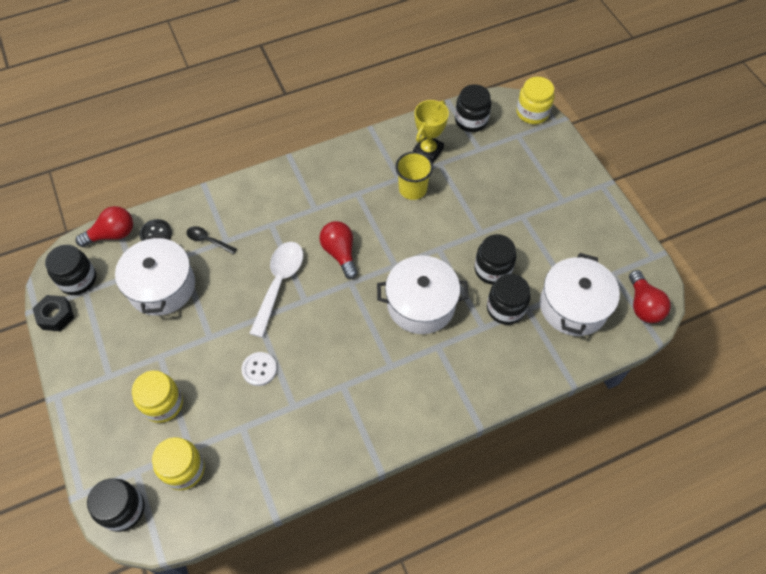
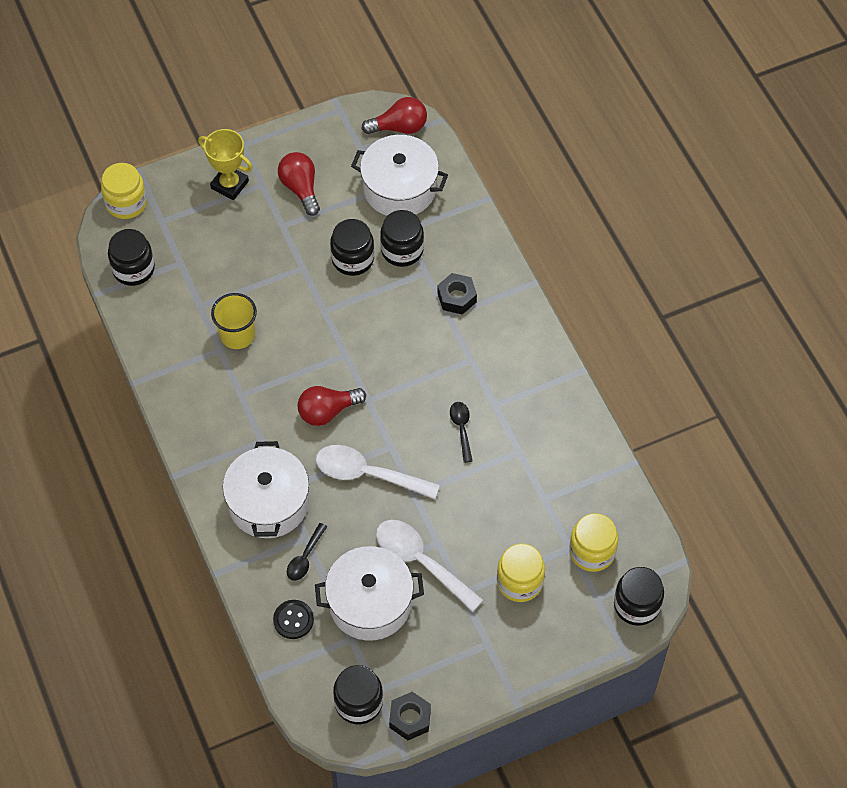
camera: 90 degrees left, 0 degrees up
red light bulb [76,206,133,247] -> red light bulb moved to [278,152,320,216]
white button [241,352,277,386] -> none
white pot [377,256,469,334] -> white pot moved to [223,441,309,538]
yellow trophy [413,100,449,163] -> yellow trophy moved to [198,129,253,200]
none -> white spoon [376,520,484,612]
none -> black nut [437,273,477,315]
none -> black spoon [450,402,473,463]

